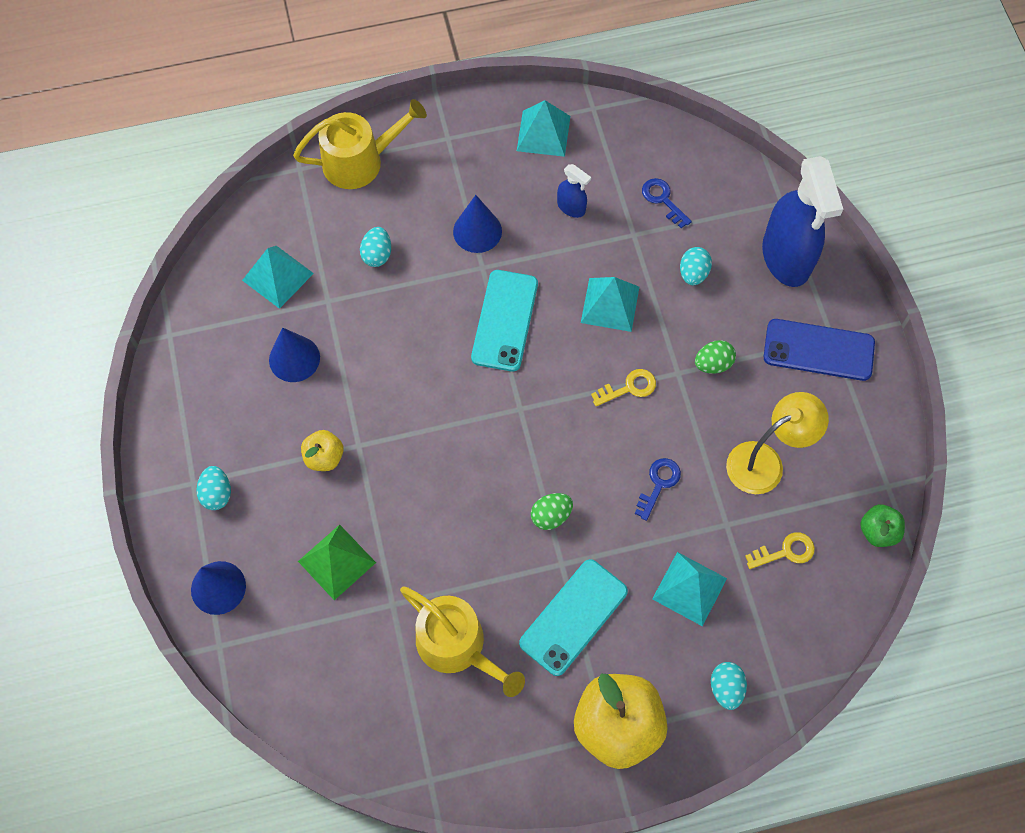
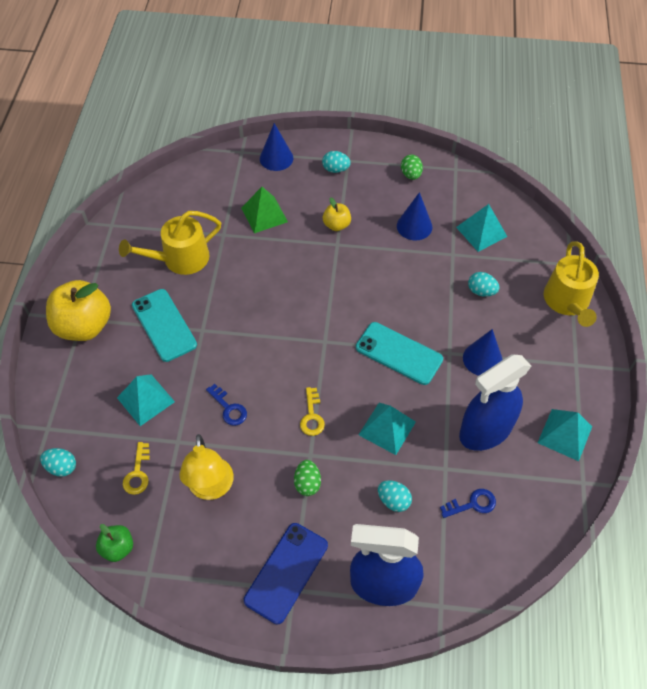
camera: 110 degrees right, 10 degrees down
green egg [531,493,573,530] -> green egg moved to [401,155,423,180]
blue spray bottle [557,164,591,218] -> blue spray bottle [459,355,531,451], size x2.23
turquoise egg [711,662,747,710] -> turquoise egg moved to [40,448,76,477]

